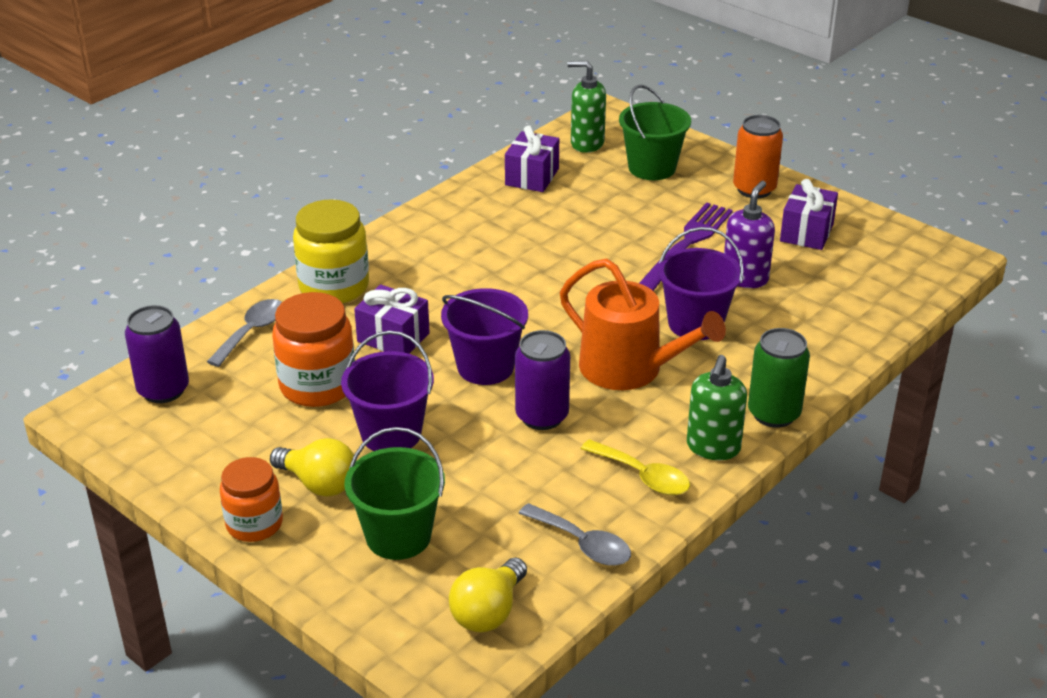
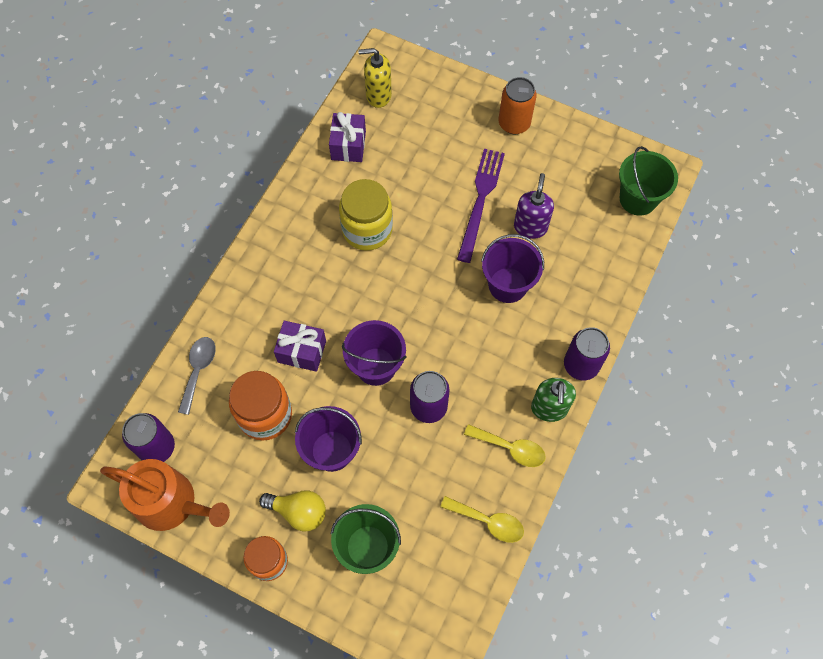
camera: 15 degrees left, 30 degrees up
yellow jar [293,199,369,304] -> yellow jar moved to [339,179,393,251]
yellow light bulb [449,557,527,632] -> none
grey spoon [518,503,631,566] -> yellow spoon [440,496,524,543]
orange watering can [560,259,726,390] -> orange watering can moved to [100,459,230,531]
green soap dispenser [568,61,606,153] -> yellow soap dispenser [358,48,392,108]
green bucket [619,85,691,180] -> green bucket moved to [619,146,678,216]
green can [748,328,810,428] -> purple can [564,327,610,380]
purple gift [780,179,838,250] -> none

